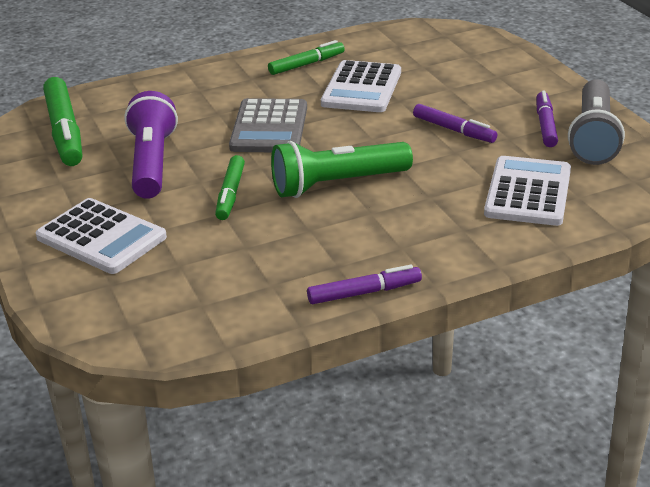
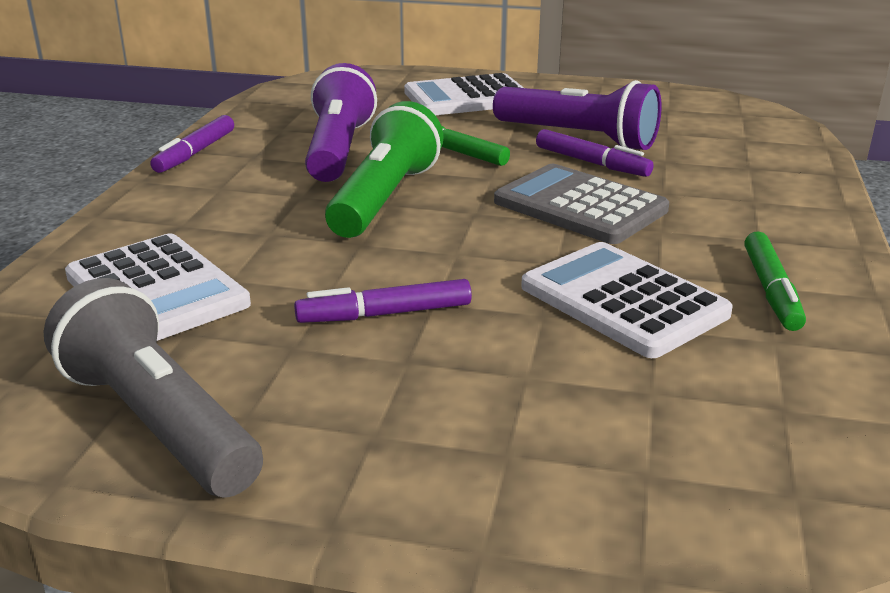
camera: 125 degrees right, 5 degrees down
green marker [43,77,82,166] -> none
purple marker [536,90,558,147] -> purple marker moved to [536,129,654,177]
none -> purple flashlight [305,63,377,182]

